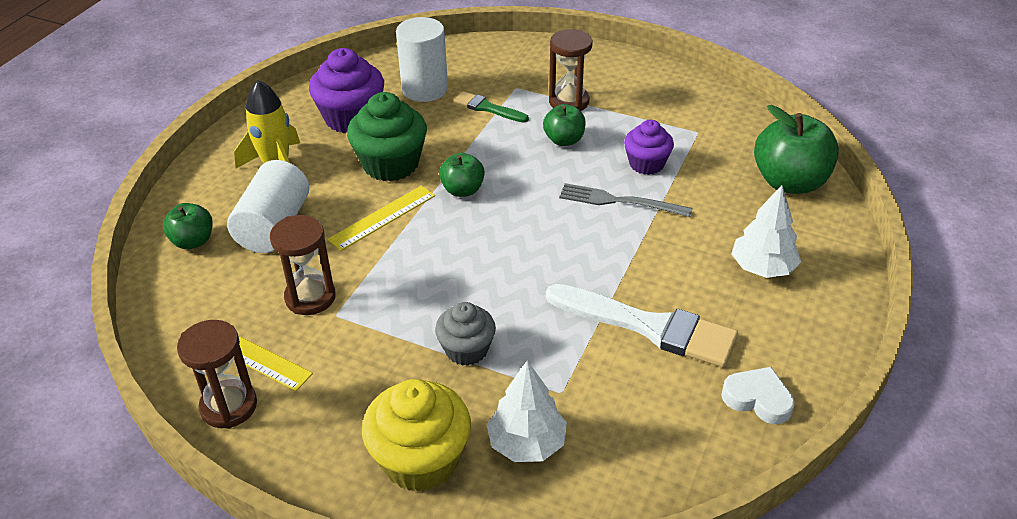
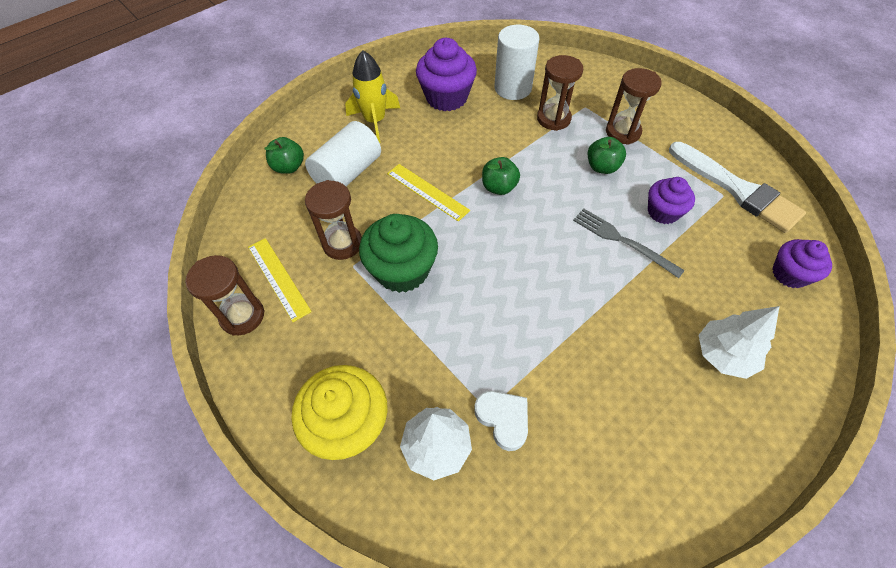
camera: 25 degrees right, 15 degrees up
yellow ruler [327,185,435,251] -> yellow ruler turned 60 degrees clockwise [387,164,470,222]
green cupcake [347,92,427,182] -> green cupcake moved to [359,214,438,293]
grey cupcake [435,302,496,366] -> none
green brush [454,91,529,123] -> brown hourglass [537,55,583,131]
white brush [546,284,738,367] -> white brush moved to [669,142,806,233]
white heart [721,367,795,424] -> white heart moved to [474,391,528,451]
green apple [754,105,839,194] -> purple cupcake [772,239,832,288]

